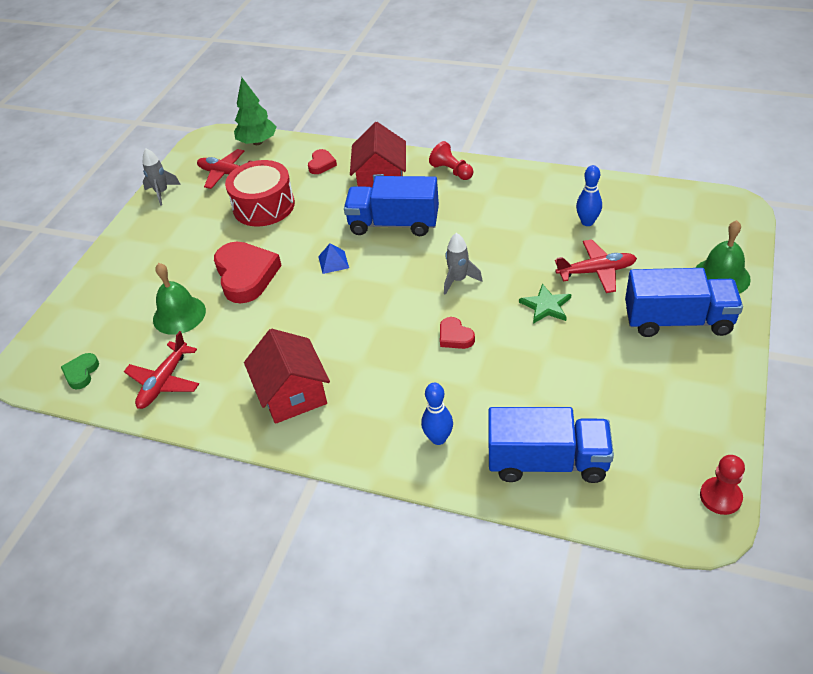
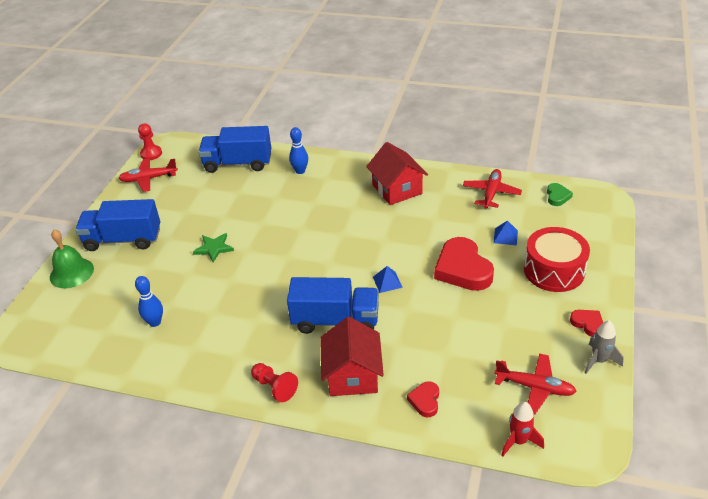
camera: 175 degrees right, 5 degrees down
green bell [153,263,206,335] -> blue pyramid [493,220,518,245]
red drum [225,160,295,226] -> red drum moved to [524,227,590,292]
green tree [234,78,277,145] -> red rocket [501,402,544,456]
red heart [440,317,475,349] -> red heart moved to [570,310,603,337]
grey rocket [444,233,483,295] -> none
red plane [555,239,637,293] -> red plane moved to [119,158,178,192]

